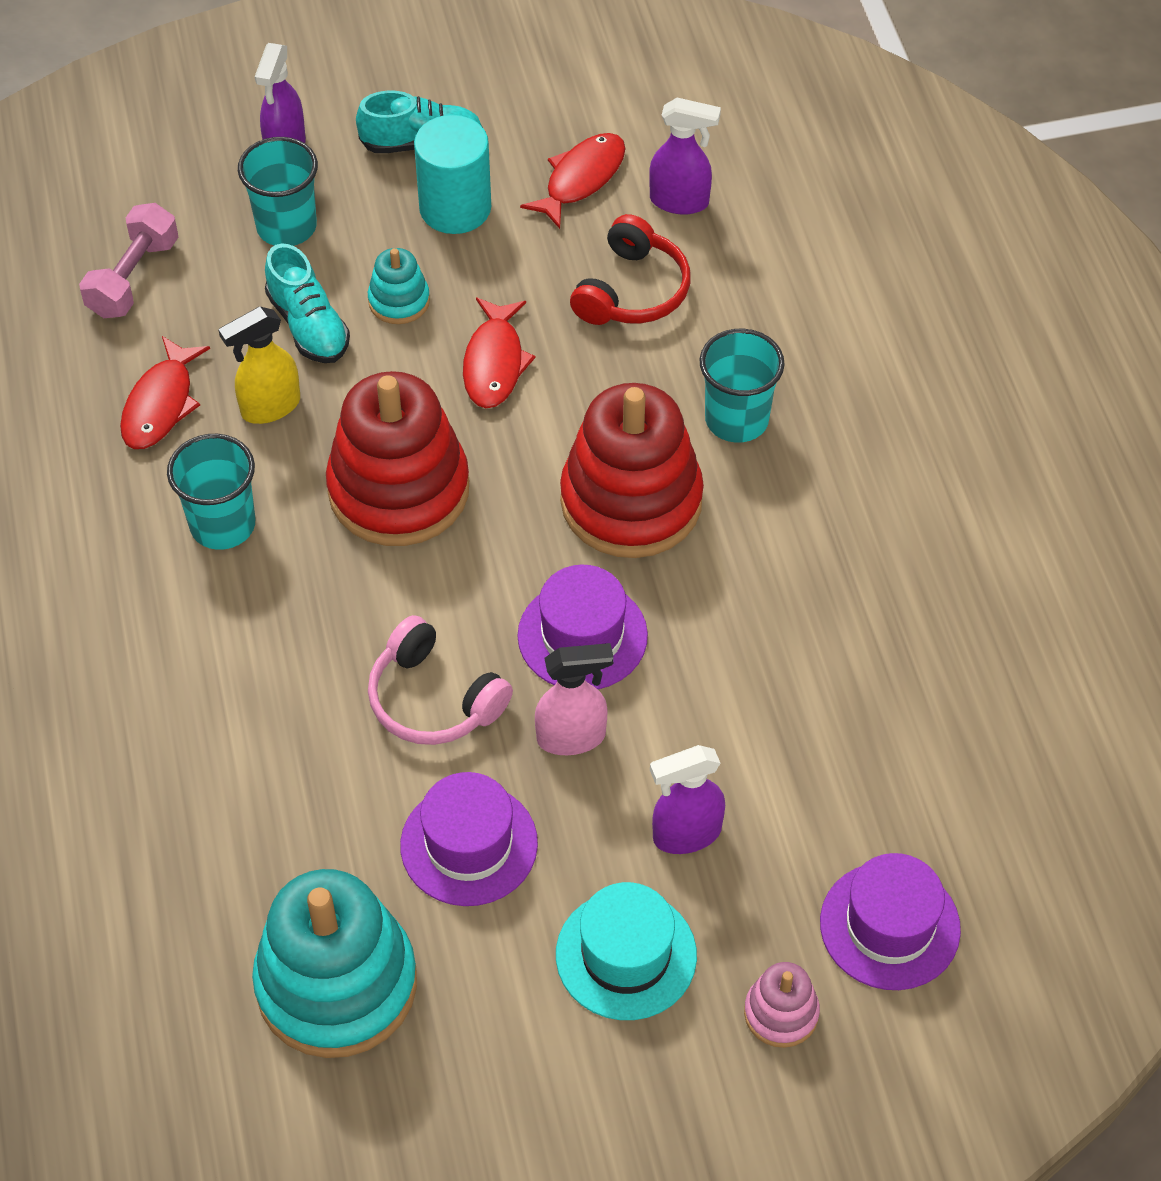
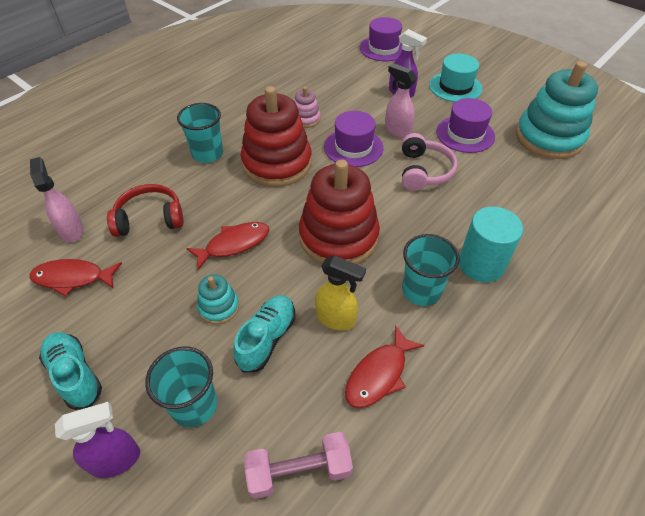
camera: 125 degrees left, 5 degrees down
red fish [120,336,210,449] -> red fish turned 150 degrees clockwise [345,325,424,408]
turquoise cylinder [414,115,491,234] -> turquoise cylinder moved to [459,207,523,282]
purple spray bottle [649,98,721,215] -> pink spray bottle [30,157,84,243]
pink stacking toy [744,962,820,1048] -> pink stacking toy moved to [294,87,320,128]

